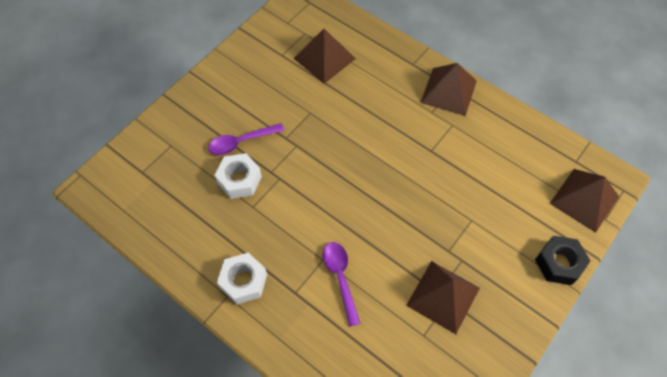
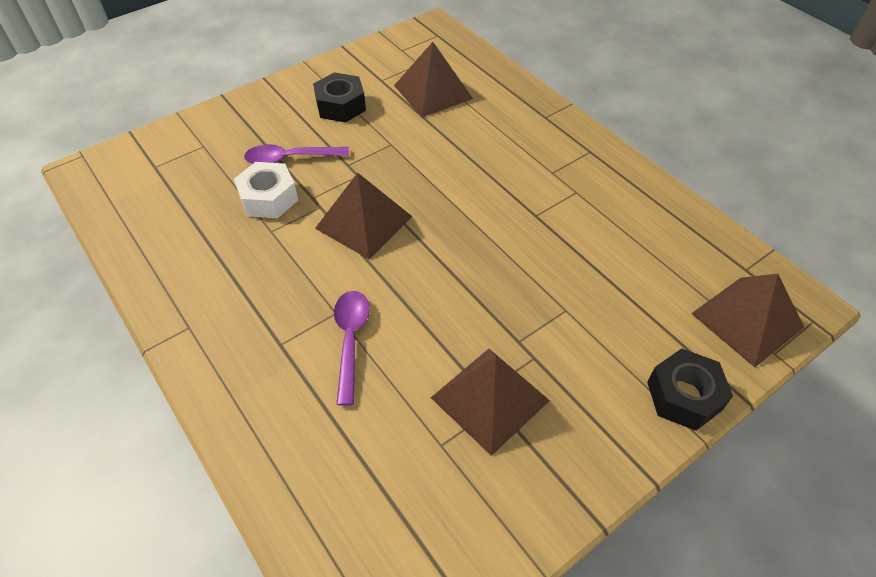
camera: 15 degrees right, 10 degrees down
white nut [217,253,267,304] -> none
brown pyramid [420,63,477,116] -> brown pyramid moved to [315,173,413,259]
none -> black nut [313,72,366,123]

